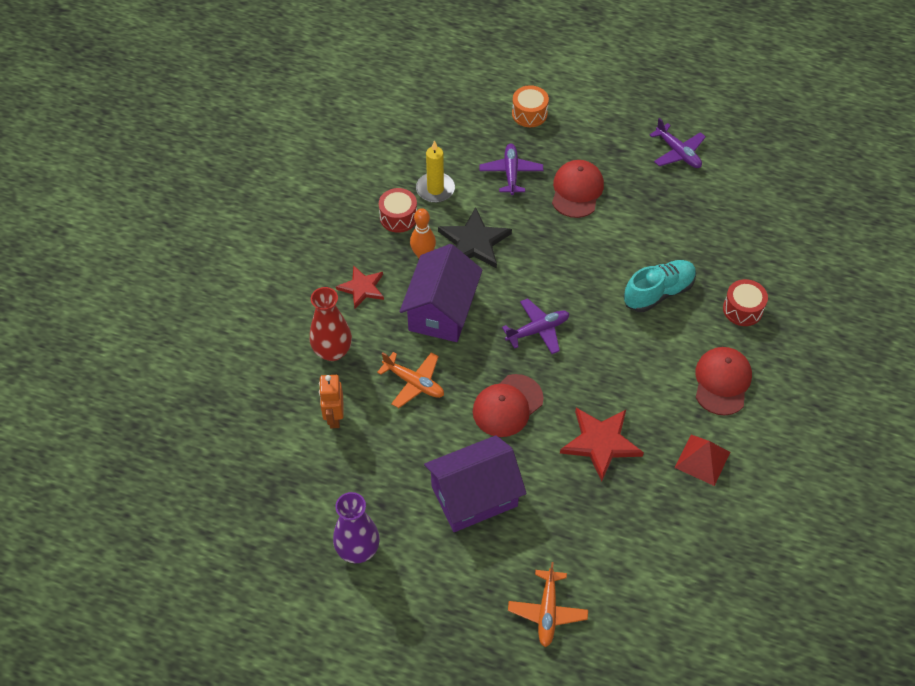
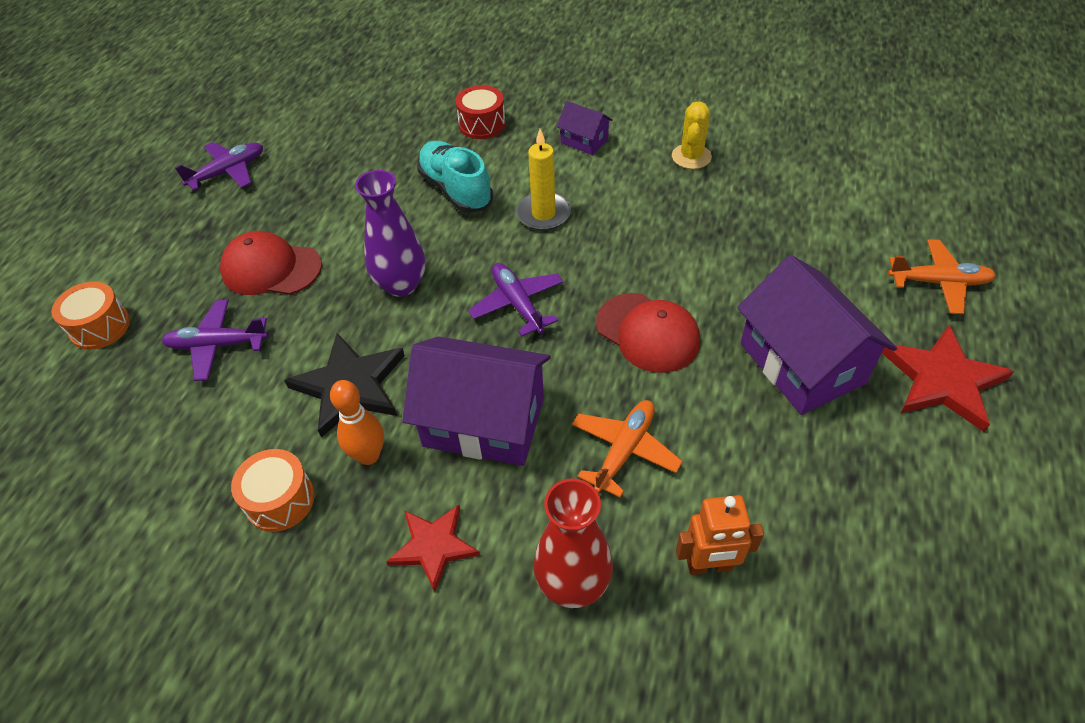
camera: 90 degrees left, 5 degrees down
purple vase [333,492,380,563] -> purple vase moved to [355,170,425,297]
red drum [379,188,417,233] -> orange drum [231,449,315,532]
yellow candle [416,140,455,203] -> yellow candle moved to [516,129,571,231]
red star [560,408,644,481] -> red star moved to [882,325,1014,432]
red pyramid [675,435,730,486] -> yellow cactus [672,101,712,169]
red cap [695,347,752,415] -> purple house [556,101,613,155]

